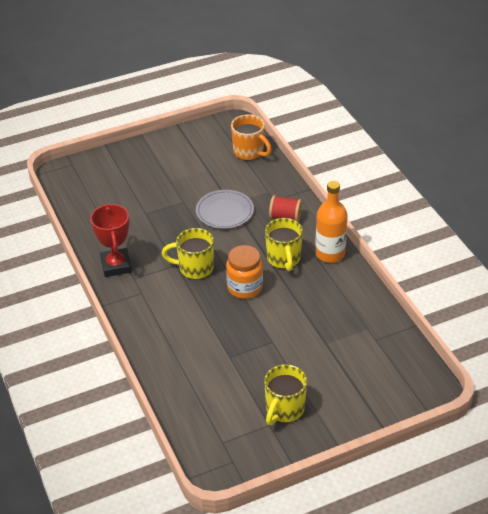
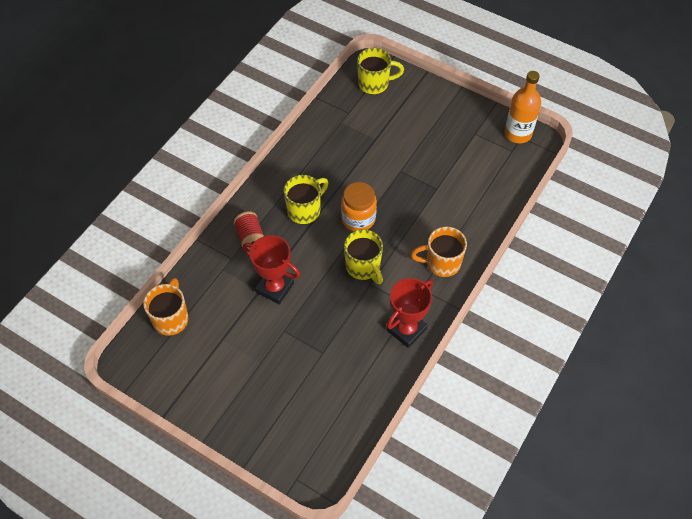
camera: 125 degrees left, 15 degrees up
grey plate [196,190,254,229] -> red trophy [243,235,300,304]
yellow mug [264,364,307,425] -> yellow mug moved to [357,48,404,95]
orange bottle [315,181,348,263] -> orange bottle moved to [505,71,541,143]
none -> orange mug [411,227,467,277]

